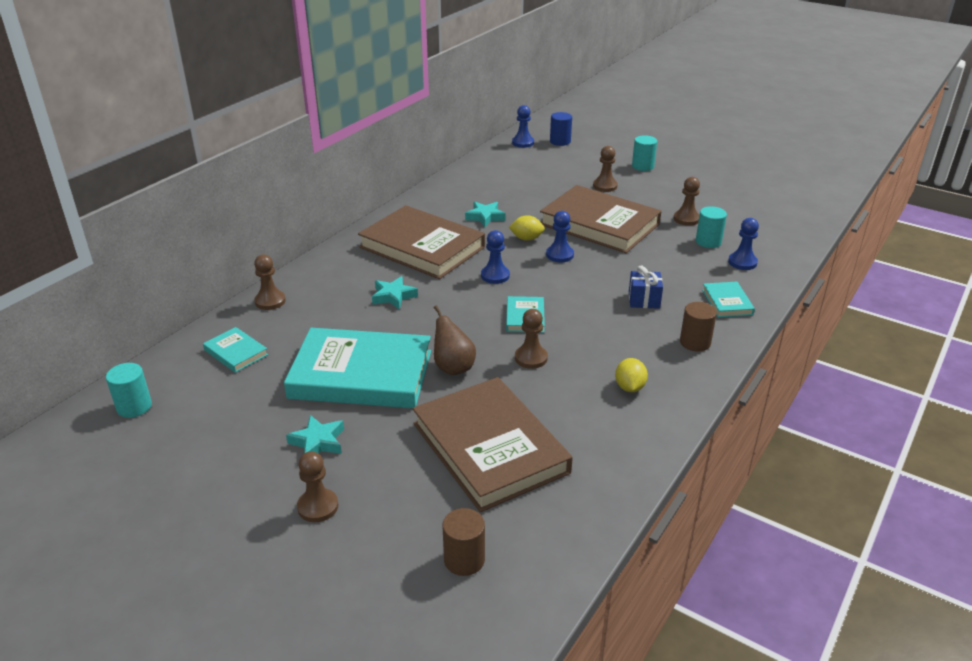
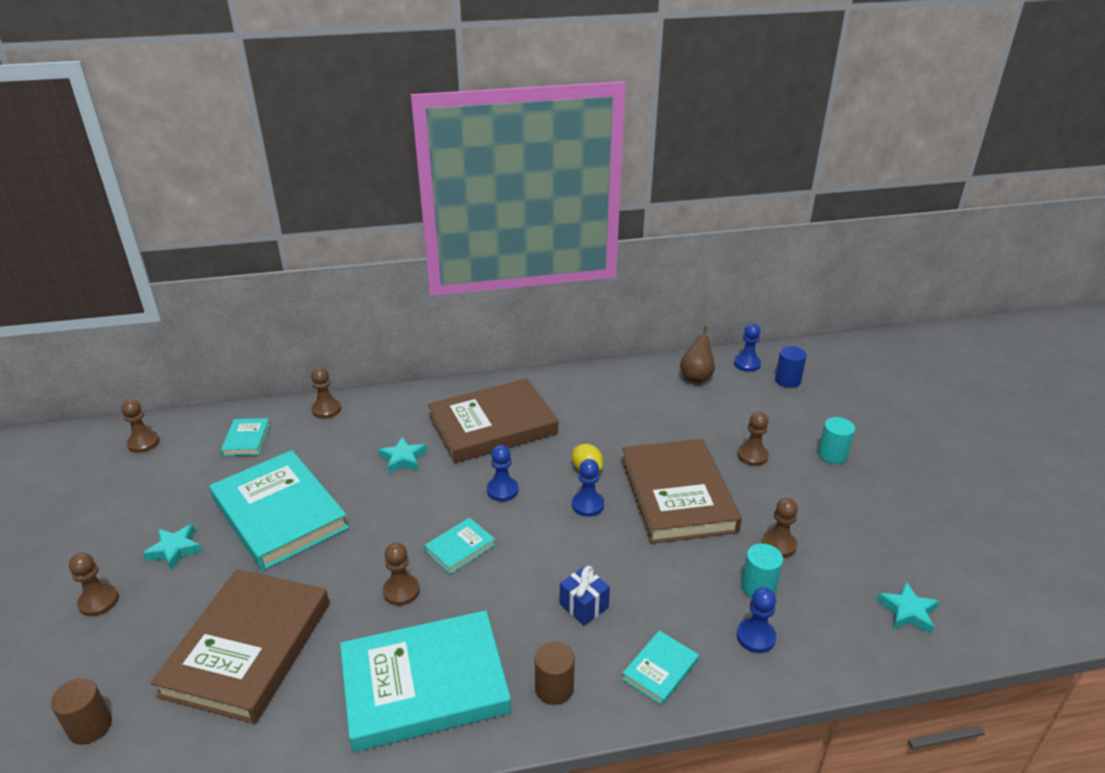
camera: 45 degrees right, 0 degrees up
turquoise cylinder [106,363,152,418] -> brown pawn [121,399,160,453]
brown book [358,205,485,279] -> brown book turned 75 degrees clockwise [428,378,558,463]
brown pear [434,305,476,375] -> brown pear moved to [680,326,715,383]
turquoise star [465,202,506,227] -> turquoise star moved to [877,582,939,634]
yellow lemon [615,358,648,392] -> turquoise book [340,610,511,752]

